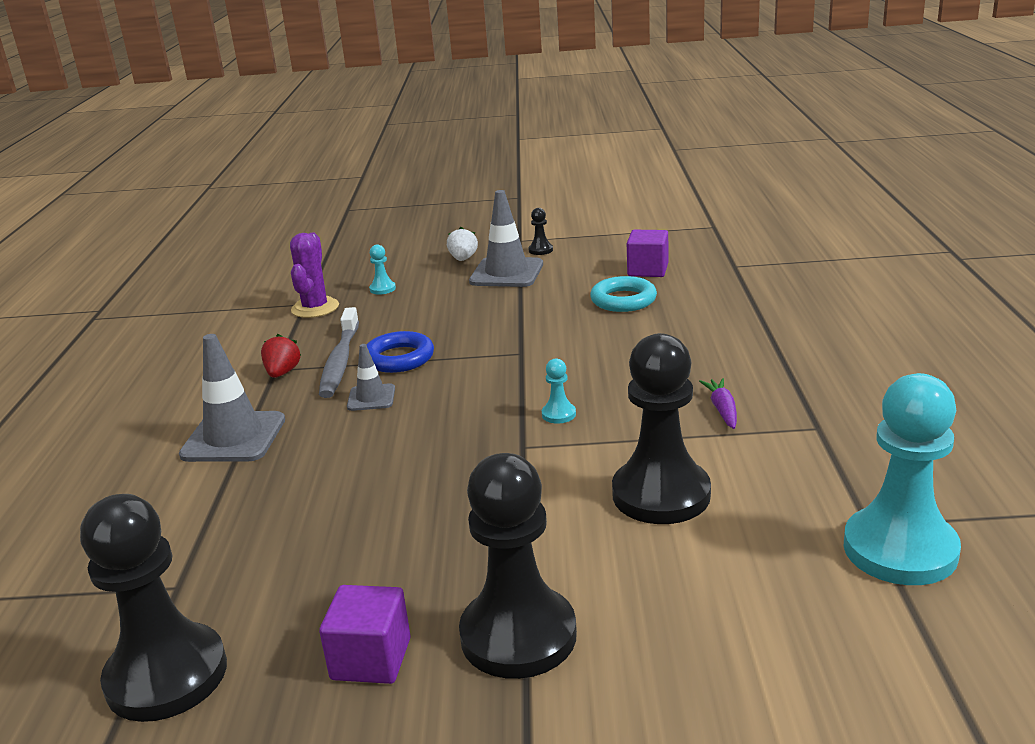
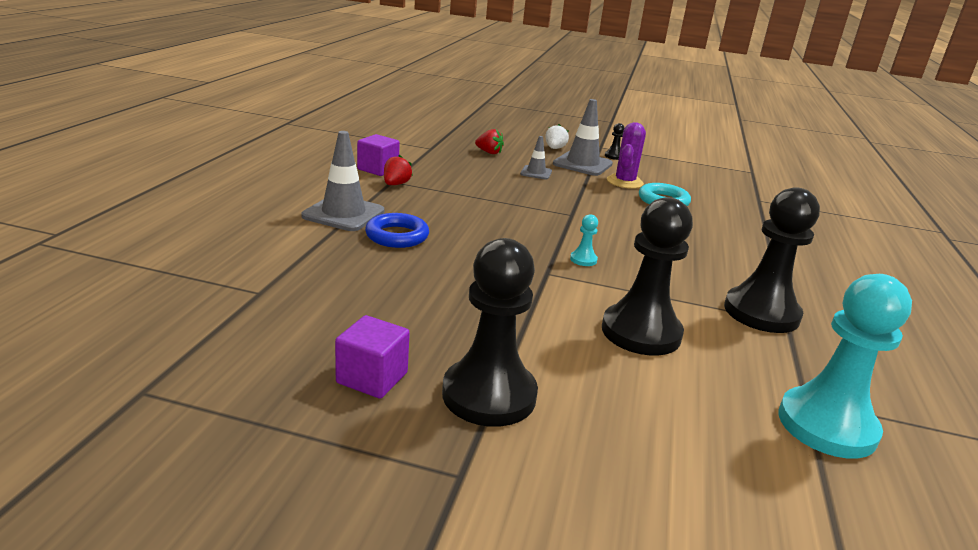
camera: 10 degrees right, 0 degrees up
black pawn [80,494,227,722] -> black pawn moved to [724,187,820,333]
purple cactus [290,232,339,318] -> purple cactus moved to [607,122,646,189]
grey toothbrush [319,307,359,398] -> none
grey traffic cone [347,344,395,411] -> grey traffic cone moved to [520,136,552,179]
blue ring [367,331,434,373] -> blue ring moved to [365,213,429,248]
turquoise pawn [369,244,396,295] -> red strawberry [475,129,504,154]
purple cube [627,230,668,277] -> purple cube moved to [357,134,400,176]
purple carrot [699,378,737,429] -> none

